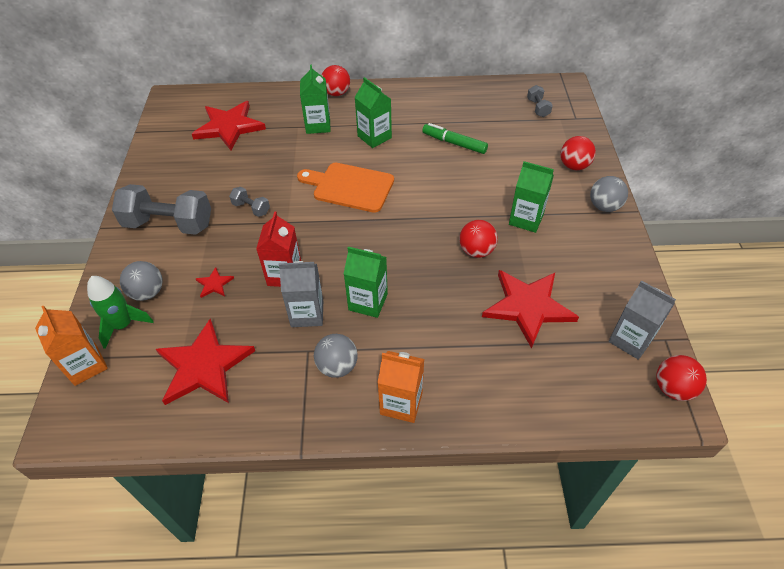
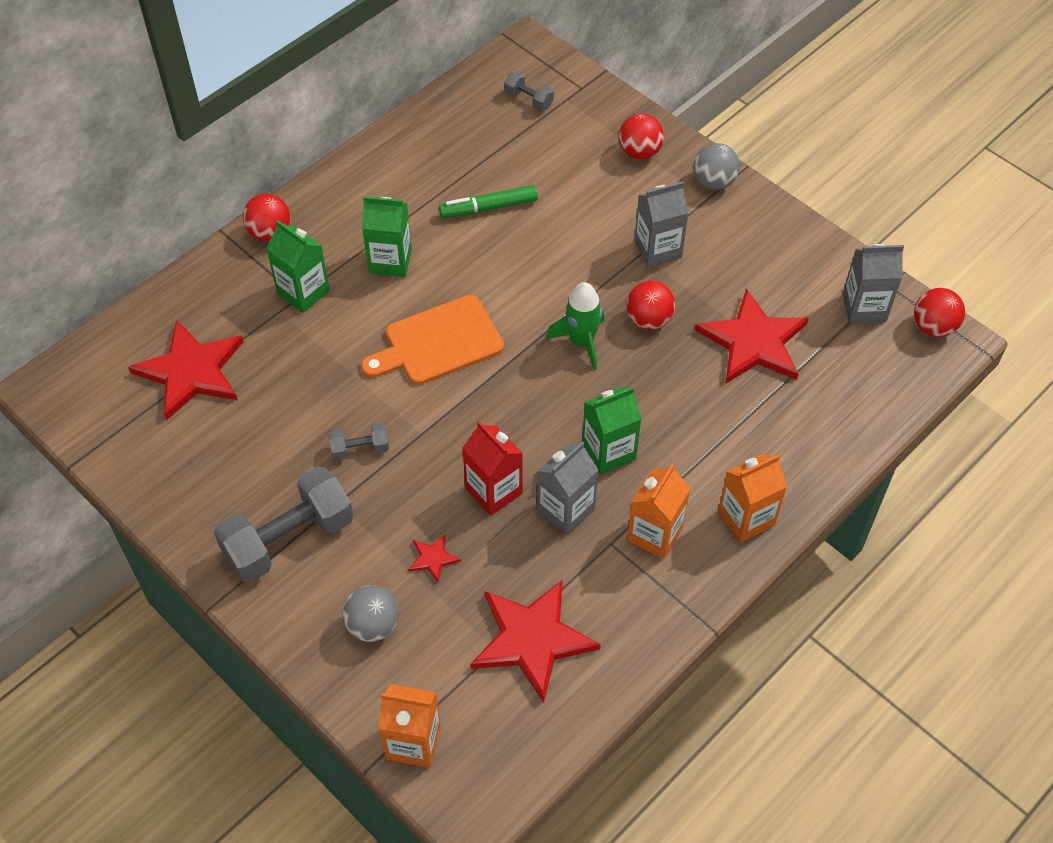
camera: 45 degrees left, 5 degrees up
green rocket [87,276,154,349] -> green rocket moved to [546,282,605,370]
grey ball [314,334,358,378] -> orange carton [627,464,691,559]
green carton [509,161,554,233] -> grey carton [634,181,689,267]

